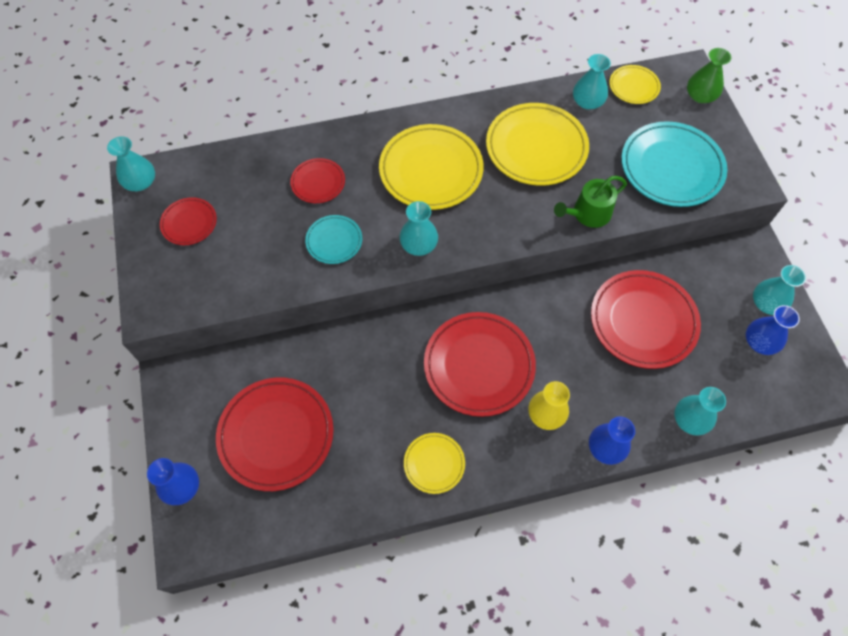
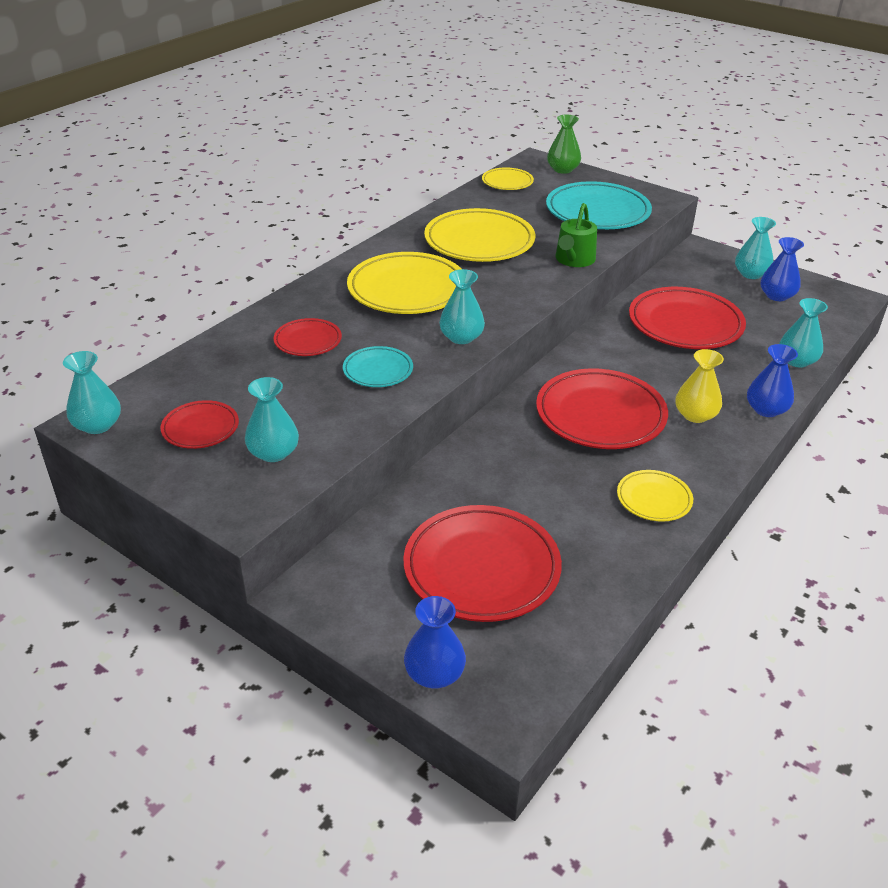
camera: 40 degrees left, 25 degrees down
turquoise vase [573,54,611,110] -> turquoise vase moved to [245,377,299,462]

